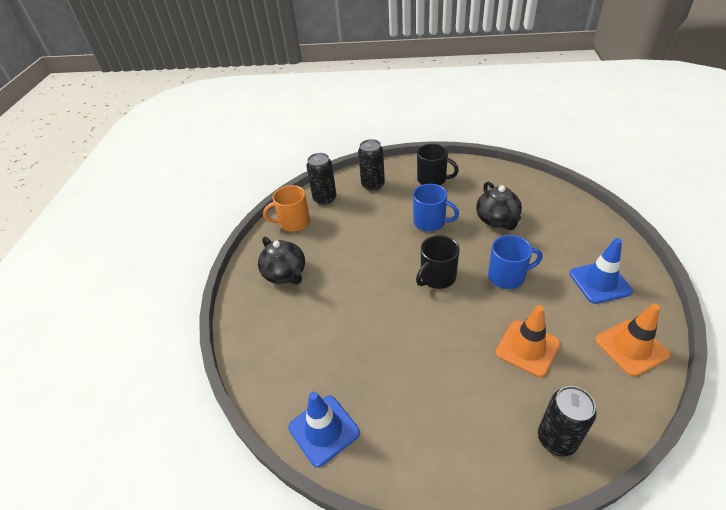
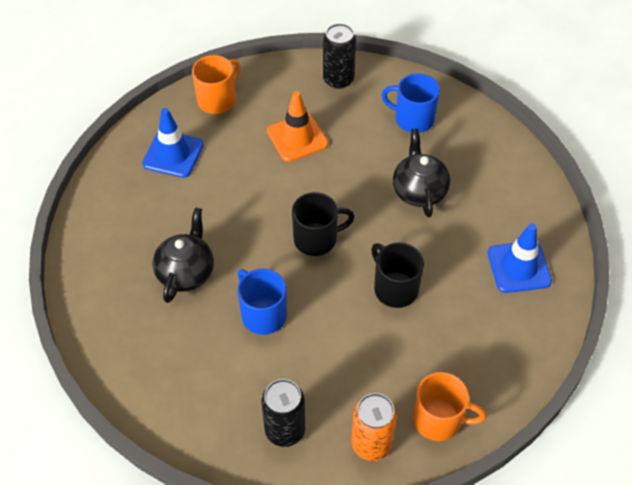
camera: 155 degrees left, 10 degrees up
black teapot [258,237,305,284] -> black teapot moved to [393,128,450,217]
blue traffic cone [288,392,360,467] -> blue traffic cone moved to [487,223,552,293]
black can [306,153,336,205] -> orange can [351,393,397,461]
black mug [417,143,459,185] -> black mug moved to [371,243,424,308]
blue mug [488,235,543,289] -> blue mug moved to [381,73,440,133]
orange traffic cone [595,304,670,377] -> orange mug [192,55,240,114]

